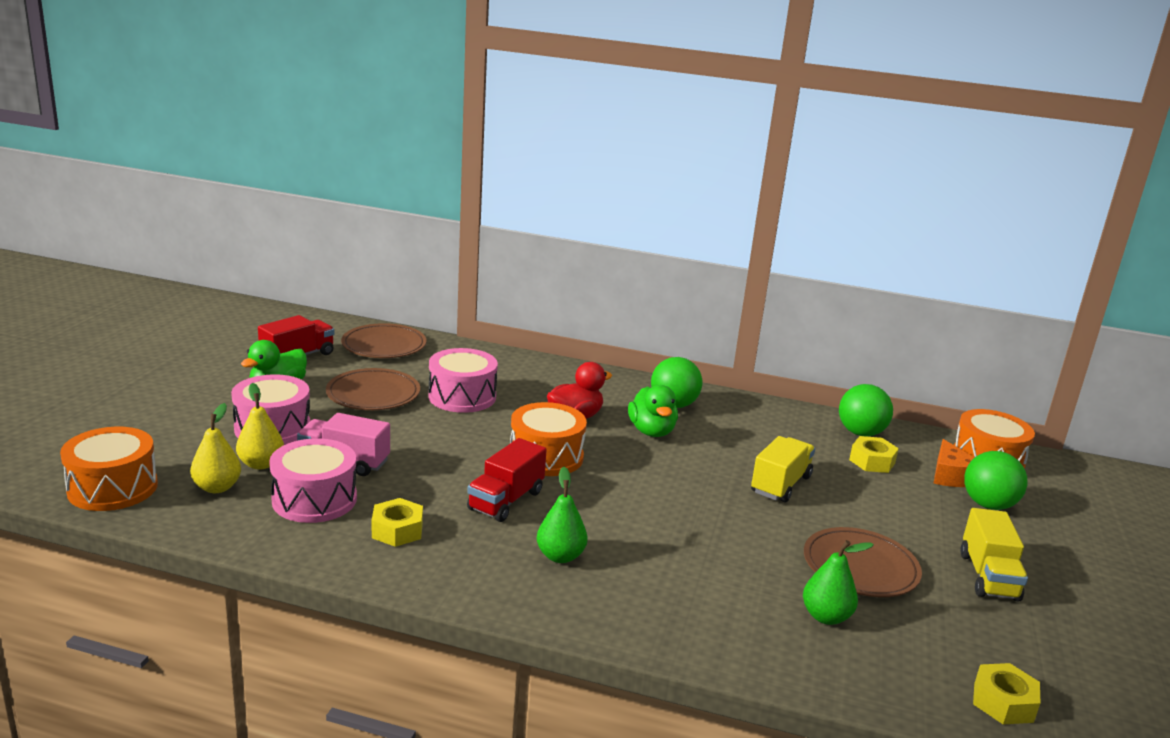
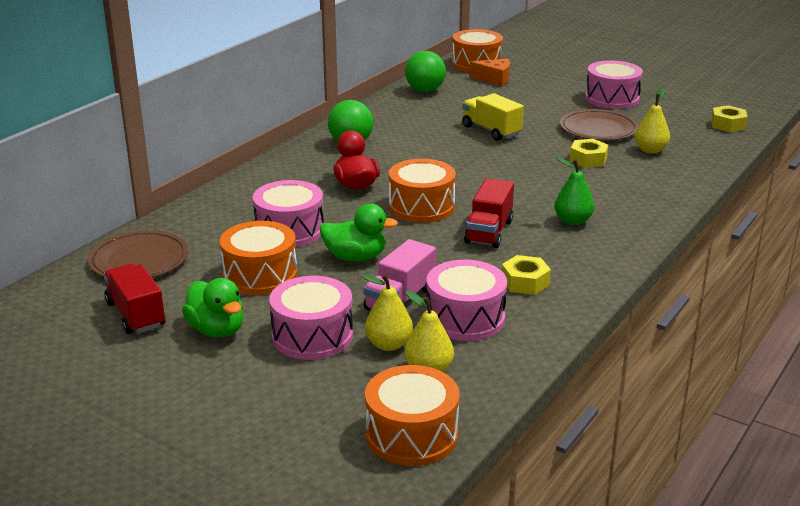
camera: 70 degrees left, 5 degrees up
brown plate [326,368,420,410] -> orange drum [220,221,297,295]
red truck [467,438,547,522] -> red truck turned 60 degrees clockwise [464,178,514,248]
green duck [628,385,678,437] -> green duck moved to [319,204,398,261]
green pear [803,540,874,625] -> yellow pear [635,88,670,154]
yellow nut [849,436,899,473] -> yellow nut moved to [570,139,608,168]
yellow truck [960,508,1028,601] -> pink drum [585,60,643,109]
green ball [965,451,1028,510] -> none

